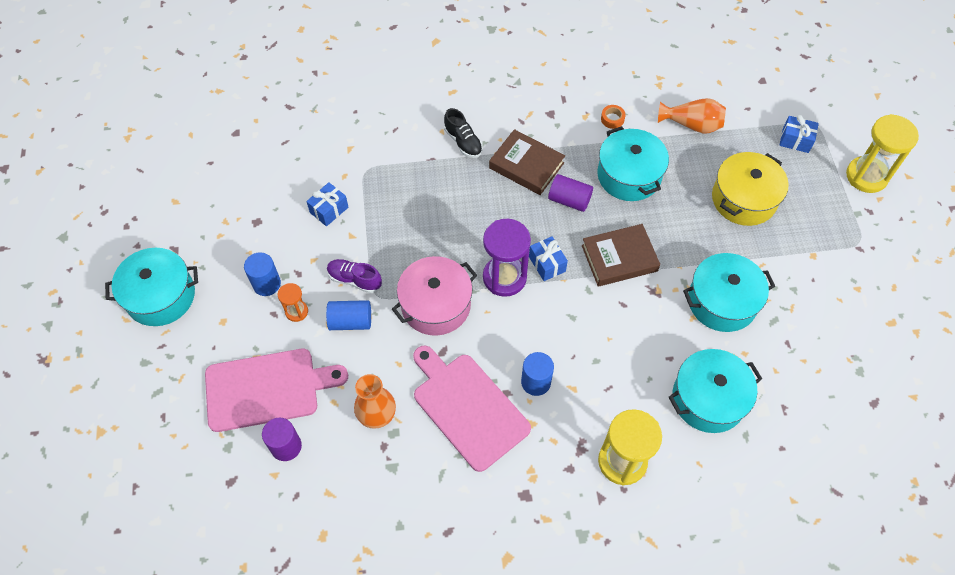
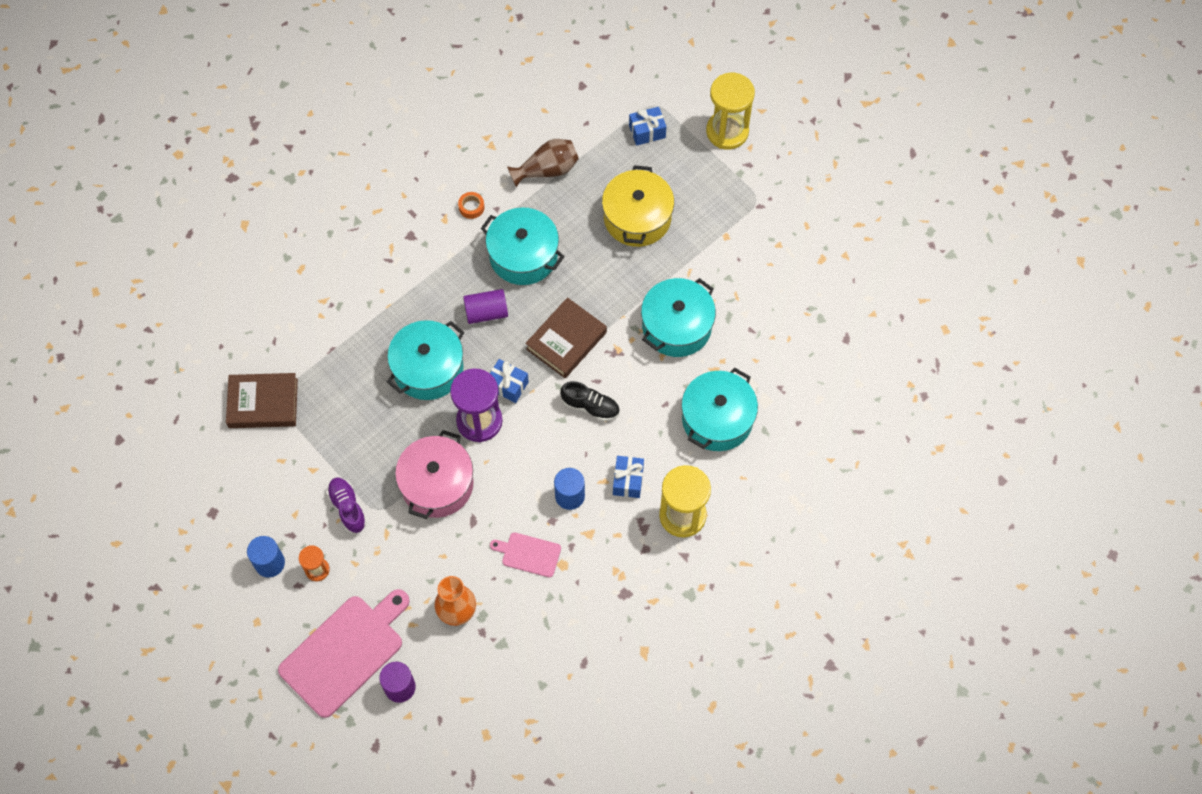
camera: 35 degrees left, 5 degrees up
turquoise pot [105,248,198,326] -> turquoise pot moved to [387,320,464,400]
blue gift [306,182,349,226] -> blue gift moved to [613,456,644,498]
blue cylinder [326,300,371,330] -> none
purple shoe [327,259,382,293] -> purple shoe turned 75 degrees clockwise [327,477,367,533]
pink cutting board [413,345,531,472] -> pink cutting board [490,532,561,577], size x0.49
black shoe [444,108,483,158] -> black shoe moved to [560,381,620,421]
brown book [489,129,565,195] -> brown book moved to [226,373,298,428]
orange vase [658,98,726,134] -> brown vase [507,139,579,187]

